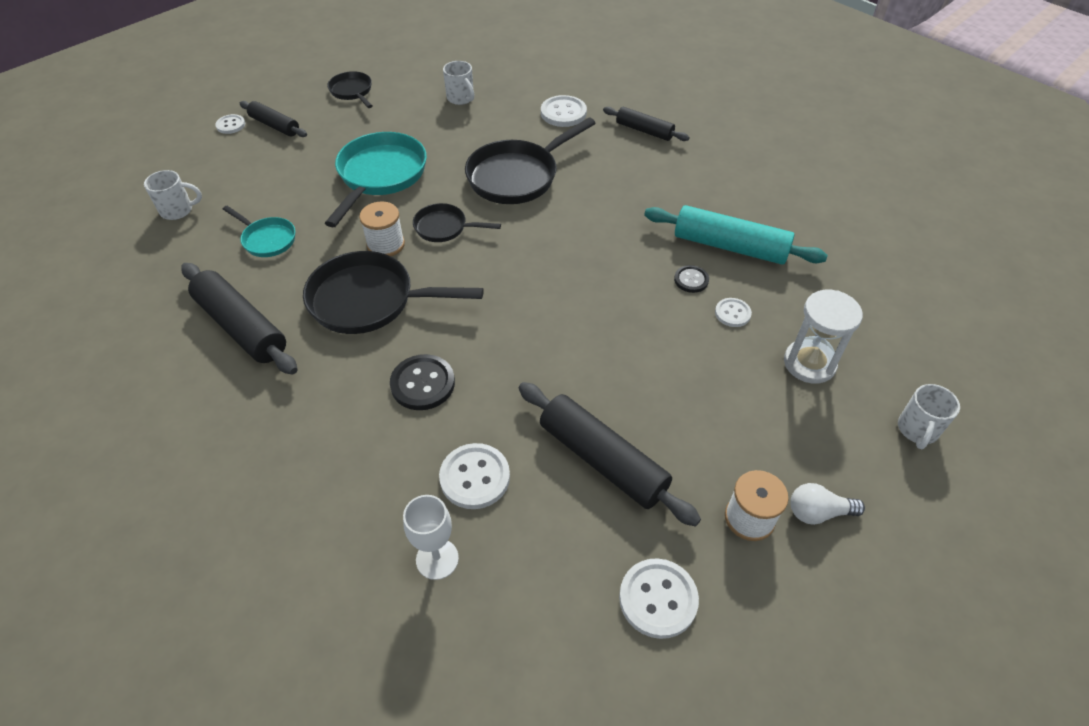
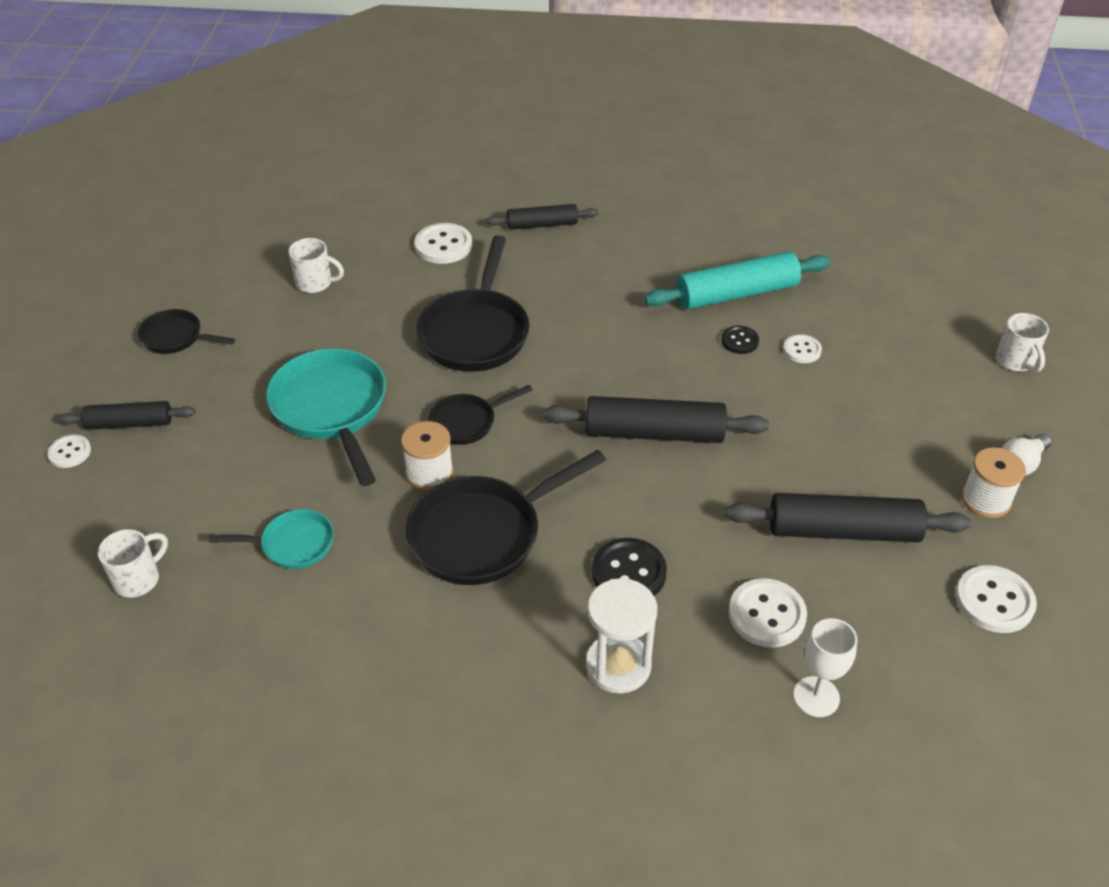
camera: 40 degrees left, 5 degrees down
black rolling pin [181,263,298,375] -> black rolling pin moved to [544,396,769,443]
white hourglass [784,290,863,384] -> white hourglass moved to [586,578,657,694]

